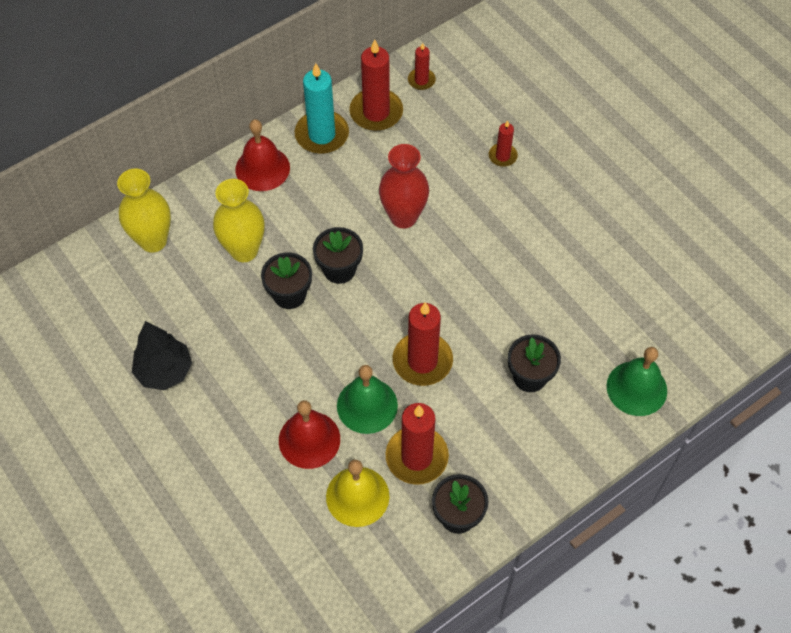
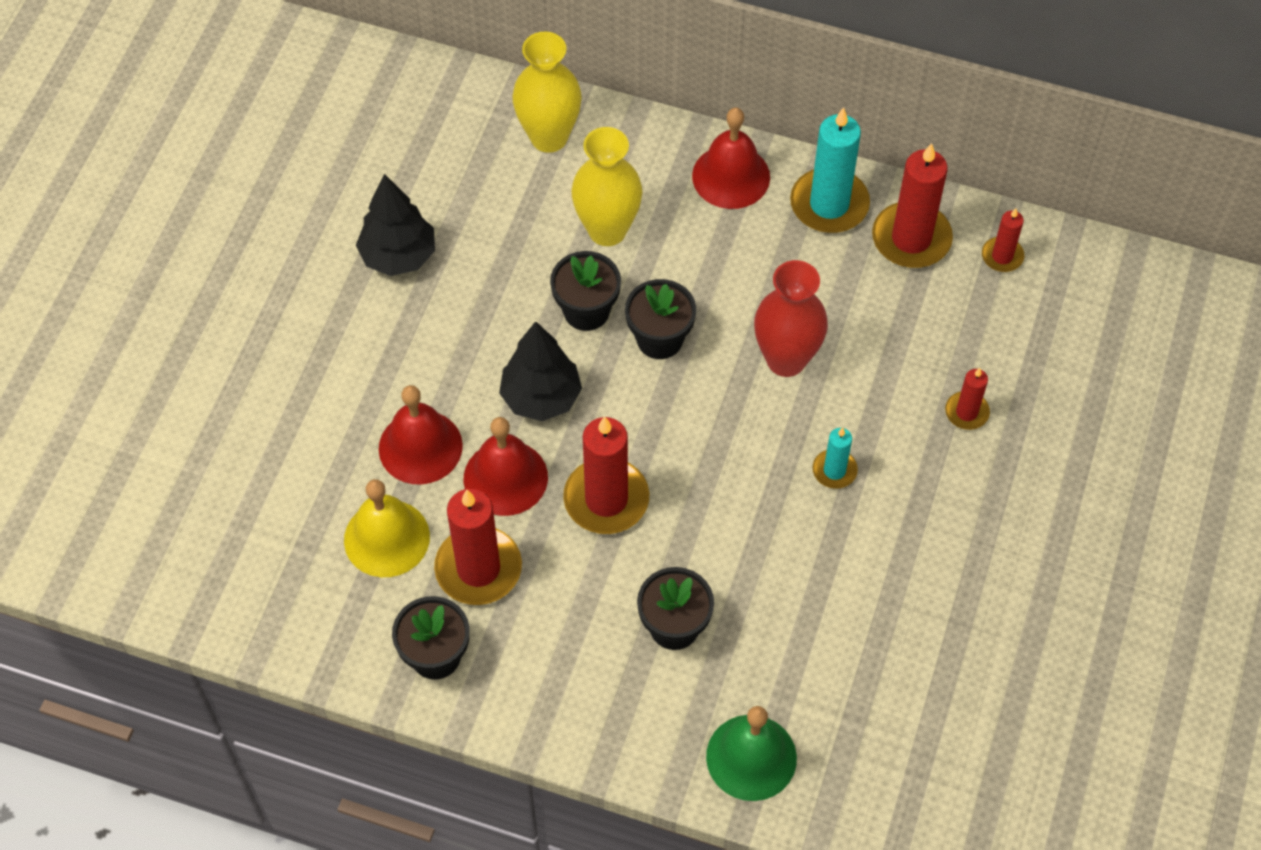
camera: 55 degrees right, 0 degrees up
green bell [337,365,398,434] -> red bell [464,417,548,516]
none -> black tree [499,321,582,421]
none -> turquoise candle [813,428,858,489]

